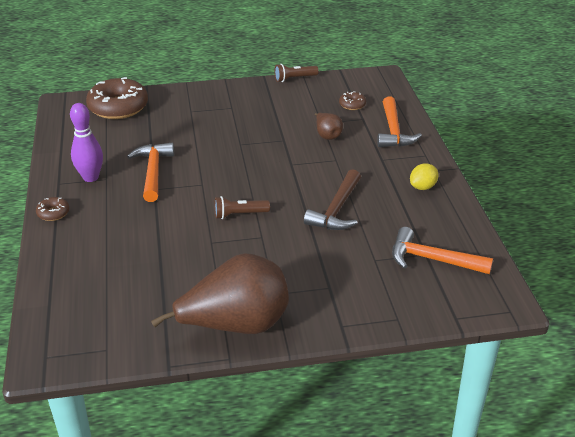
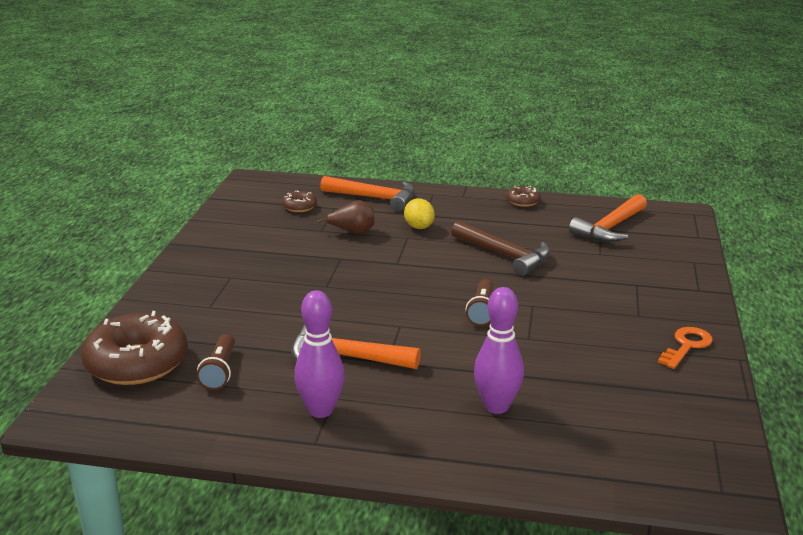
camera: 70 degrees left, 10 degrees down
brown donut [36,197,69,221] -> brown donut moved to [506,186,541,207]
brown pear [151,253,289,334] -> orange key [658,327,713,369]
brown flashlight [274,64,319,82] -> brown flashlight moved to [197,334,235,390]
yellow lemon [410,163,439,190] -> yellow lemon moved to [404,199,435,229]
none -> purple bowling pin [474,287,524,414]

